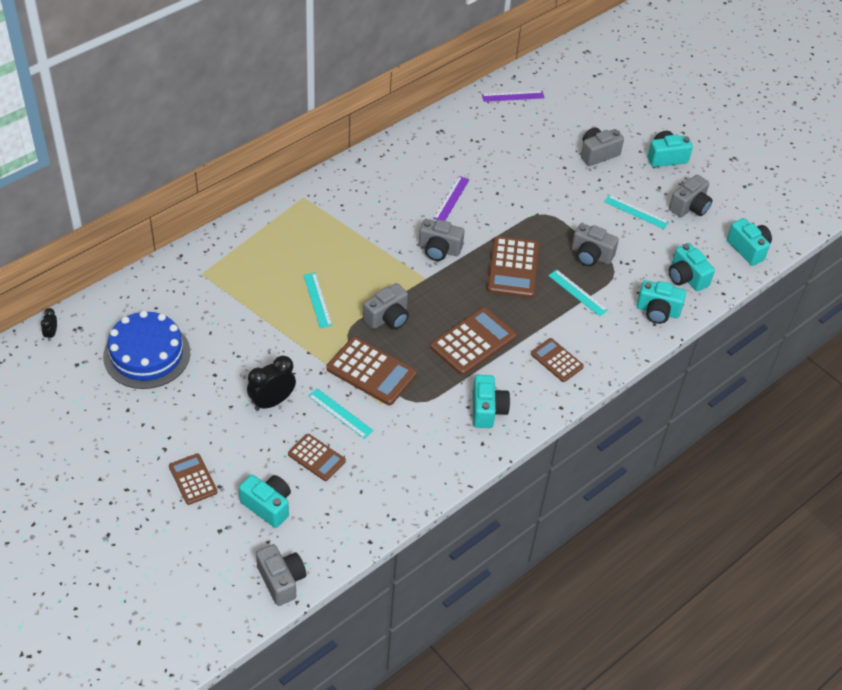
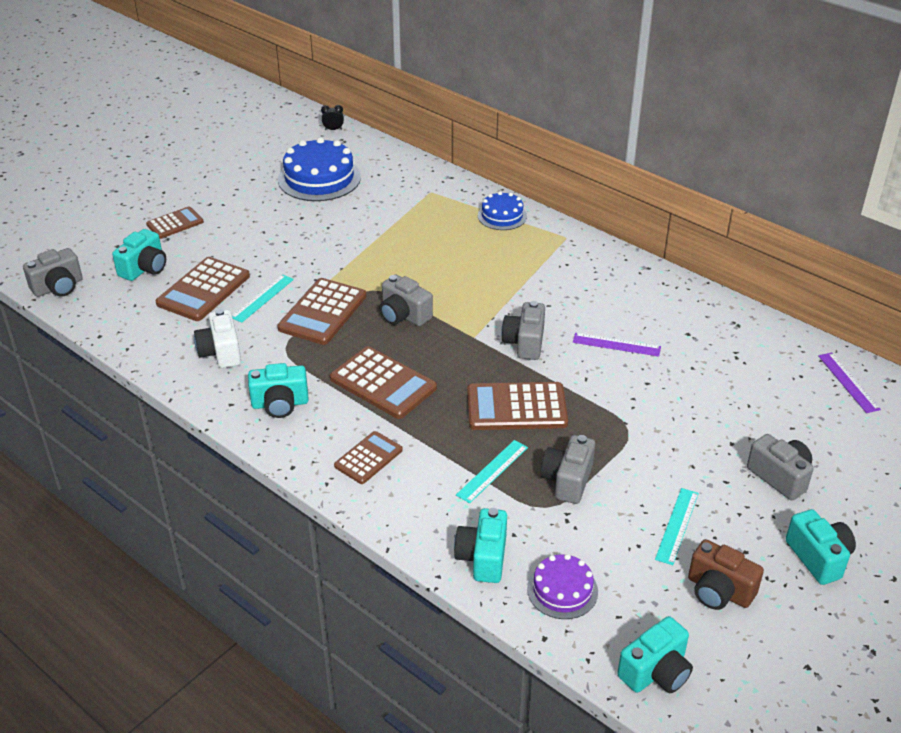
camera: 85 degrees right, 10 degrees down
black clock [247,355,296,411] -> none
brown calculator [288,434,346,481] -> brown calculator [156,257,250,321], size x1.63
turquoise ruler [304,273,333,328] -> none
grey camera [669,175,712,217] -> brown camera [688,539,764,610]
turquoise camera [669,243,715,291] -> purple cake [527,554,598,619]
none -> white camera [194,309,241,368]
none -> blue cake [478,191,527,230]

